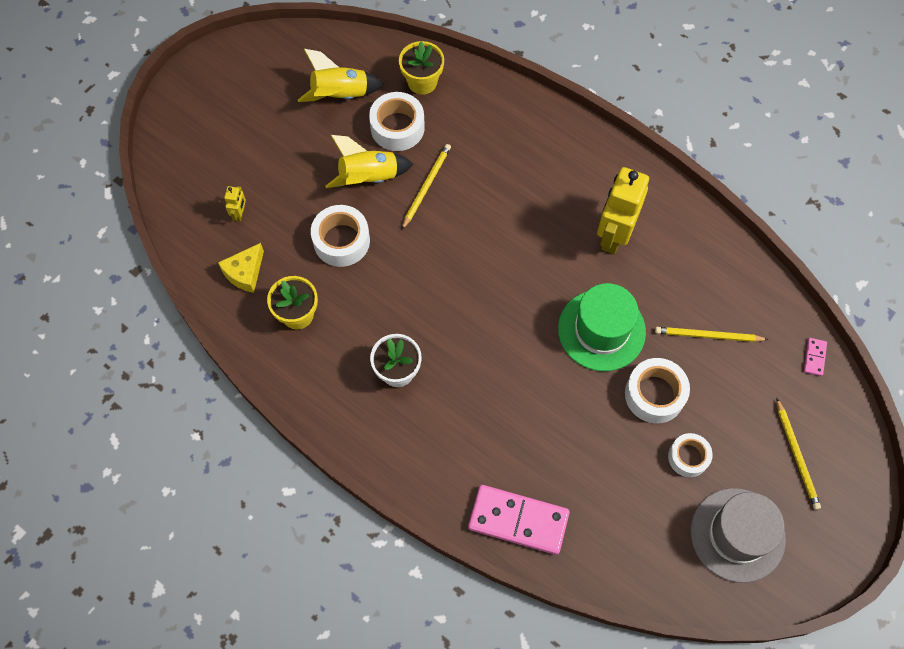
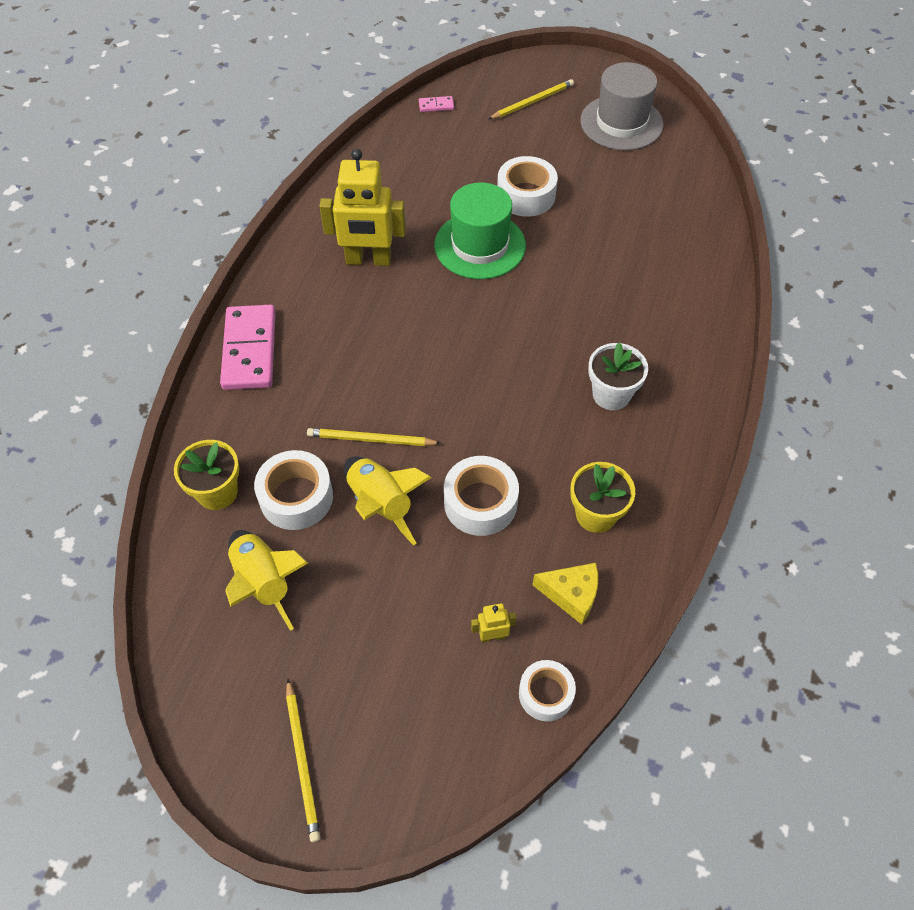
camera: 110 degrees left, 10 degrees down
pink domino [468,485,570,555] -> pink domino moved to [220,305,276,390]
yellow pencil [655,327,769,342] -> yellow pencil moved to [286,679,321,842]
white tape [668,433,713,477] -> white tape moved to [519,660,576,721]

